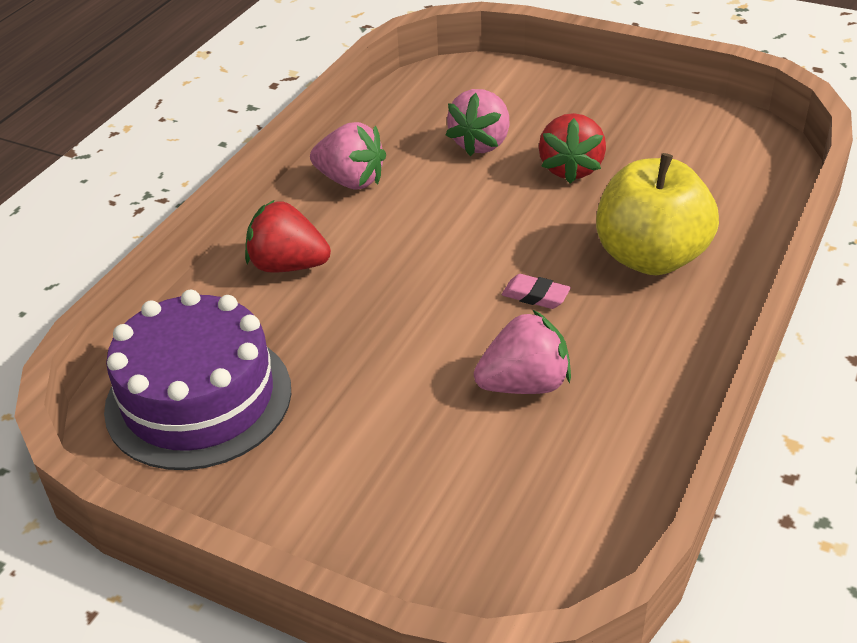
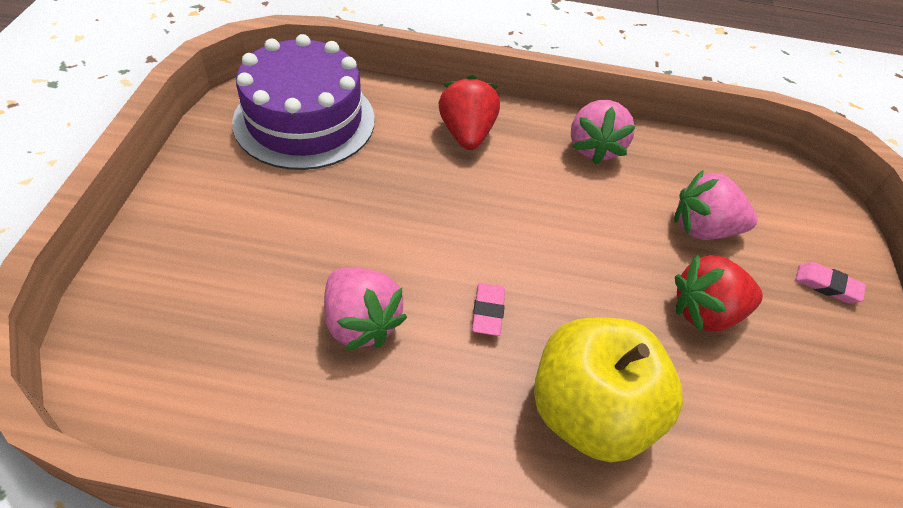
camera: 65 degrees right, 10 degrees up
none -> pink eraser [795,262,866,303]

